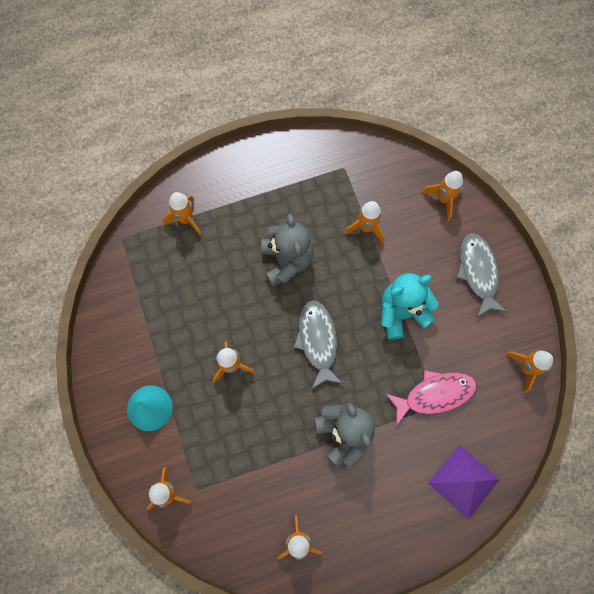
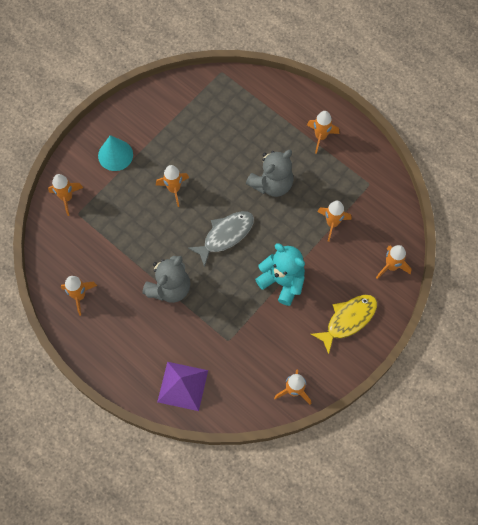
camera: 60 degrees right, 5 degrees down
orange rocket [162,192,202,236] -> orange rocket moved to [307,111,339,154]
pink fish [386,370,477,426] -> none
grey fish [456,233,507,318] -> yellow fish [311,295,377,354]

